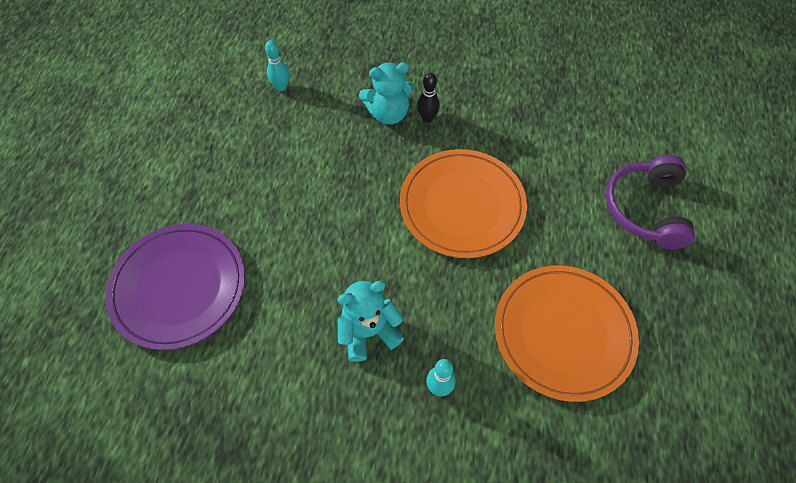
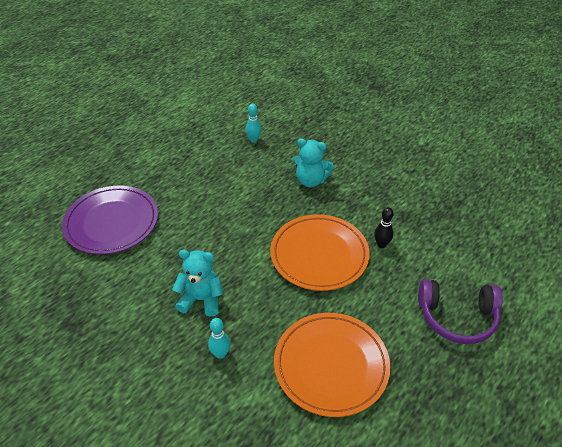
camera: 30 degrees right, 15 degrees down
black bowling pin [417,73,440,123] -> black bowling pin moved to [374,207,394,248]
purple headphones [606,155,695,249] -> purple headphones turned 120 degrees counterclockwise [418,279,503,344]

